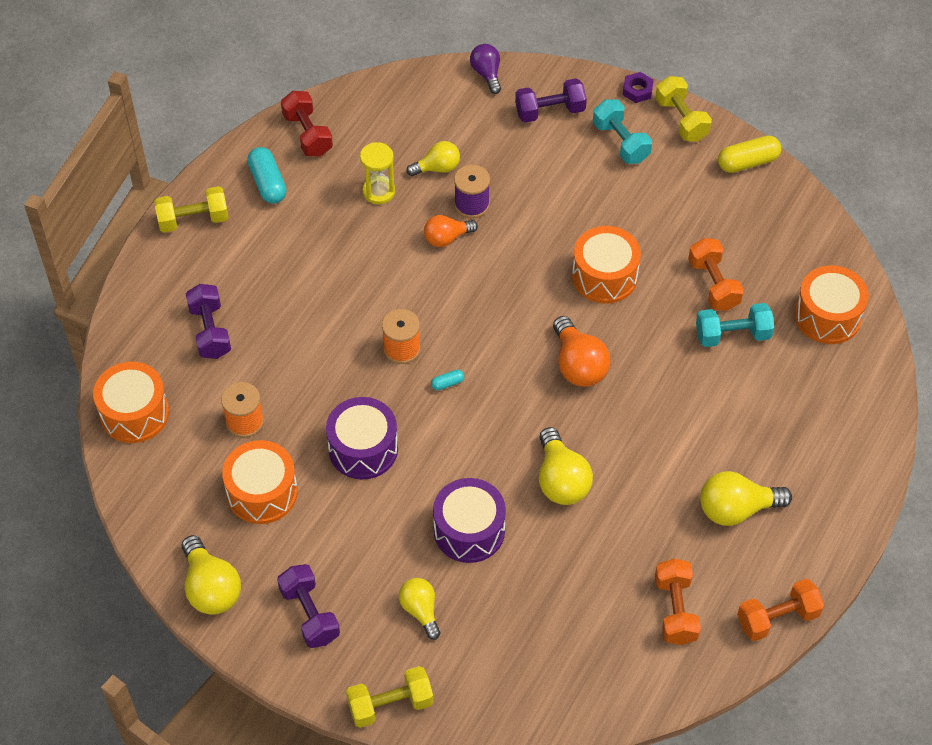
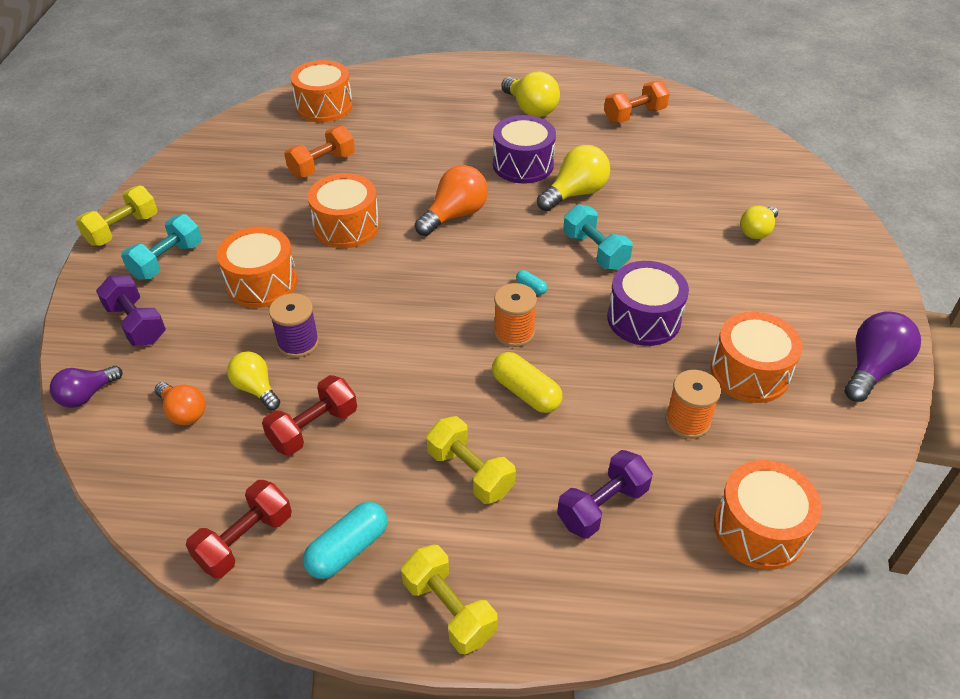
camera: 115 degrees left, 10 degrees down
yellow light bulb [182,535,241,615] -> purple light bulb [845,311,921,402]
purple dumbbell [277,564,340,648] -> none
yellow dumbbell [346,666,433,728] -> yellow dumbbell moved to [426,416,516,504]
yellow hourglass [360,142,395,204] -> red dumbbell [262,375,357,456]
orange light bulb [424,215,478,247] -> orange light bulb moved to [155,382,206,425]
purple drum [433,478,506,563] -> purple drum moved to [493,115,556,184]
purple nut [623,72,654,103] -> none
turquoise dumbbell [696,303,774,347] -> turquoise dumbbell moved to [563,204,633,270]
yellow capsule [718,135,781,173] -> yellow capsule moved to [492,352,563,413]
orange dumbbell [737,579,824,641] -> none
none -> orange drum [217,227,297,308]

